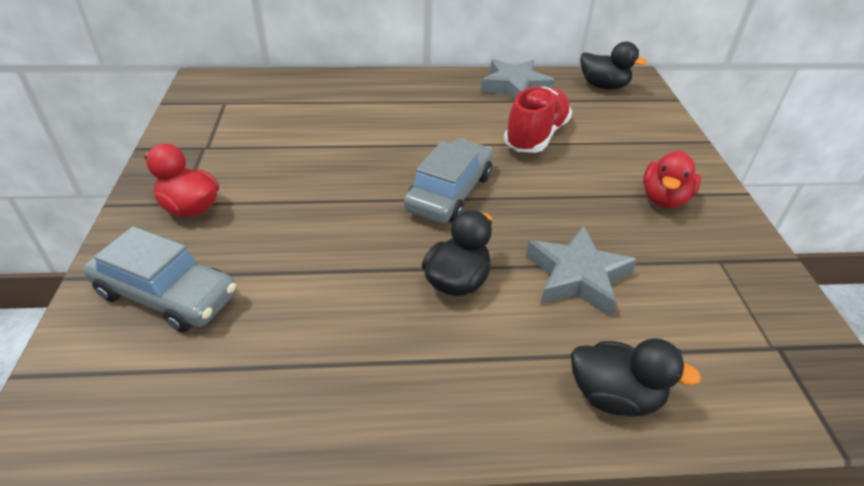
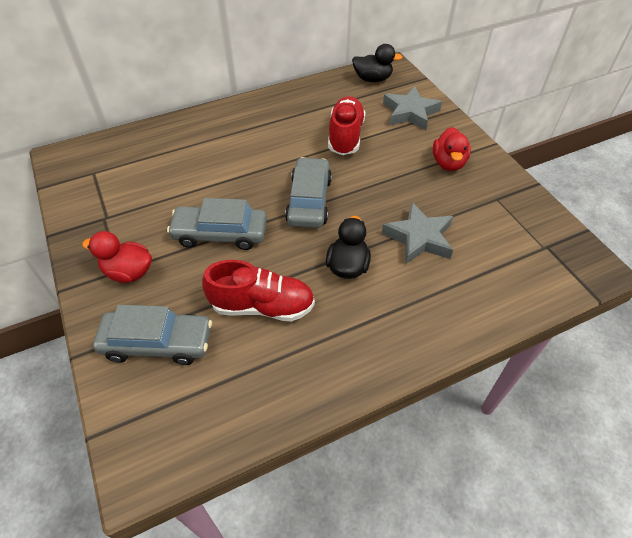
camera: 20 degrees left, 10 degrees up
grey star [481,59,555,100] -> grey star moved to [383,87,442,130]
black duck [571,338,701,416] -> none
none -> grey car [167,198,267,250]
none -> red shoe [202,260,315,322]

